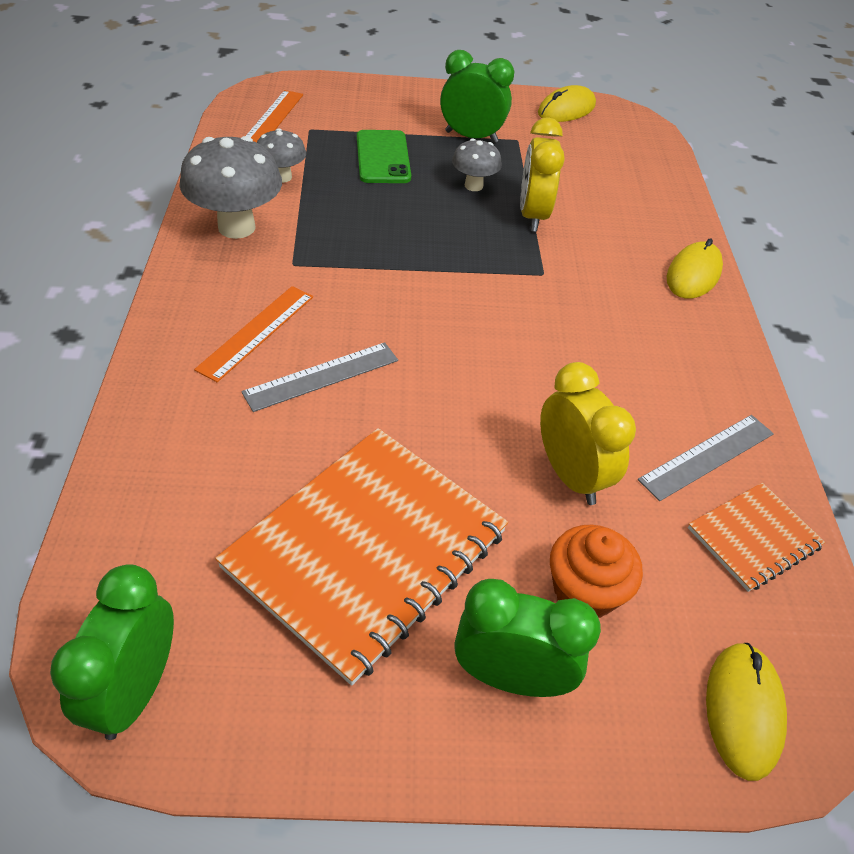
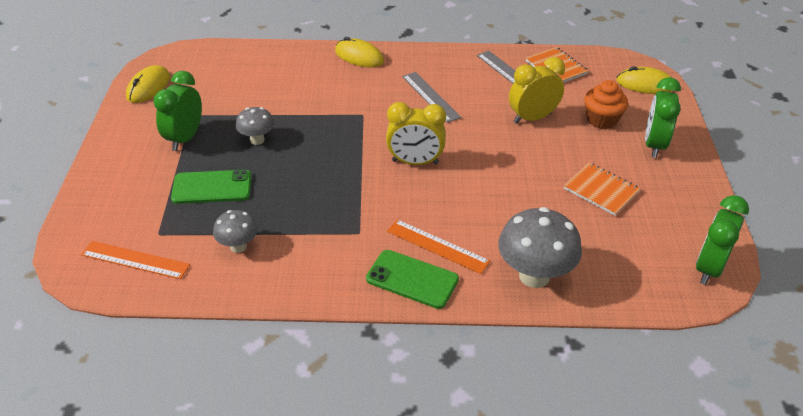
camera: 85 degrees left, 5 degrees down
green clock [50,564,174,740] -> green clock turned 105 degrees clockwise [696,195,749,285]
grey mushroom [179,136,282,239] -> grey mushroom moved to [498,207,582,288]
orange notebook [215,428,508,685] -> orange notebook [564,163,641,216], size x0.49
grey ruler [241,342,398,412] -> grey ruler moved to [402,72,461,123]
yellow clock [520,117,564,232] -> yellow clock moved to [386,102,446,165]
yellow mouse [538,85,596,122] -> yellow mouse turned 60 degrees clockwise [126,65,170,103]
none -> green phone [366,250,459,309]

